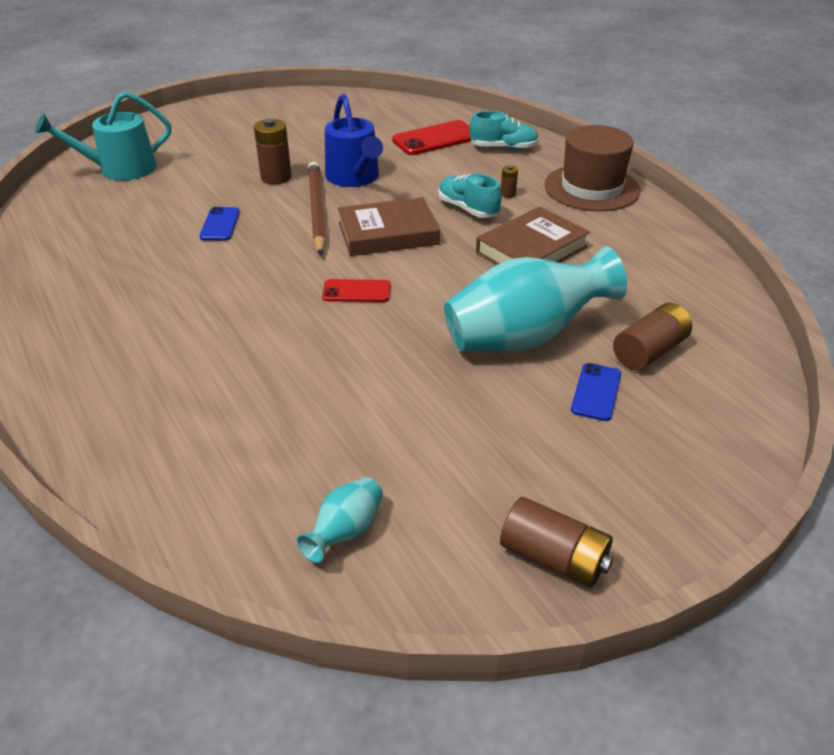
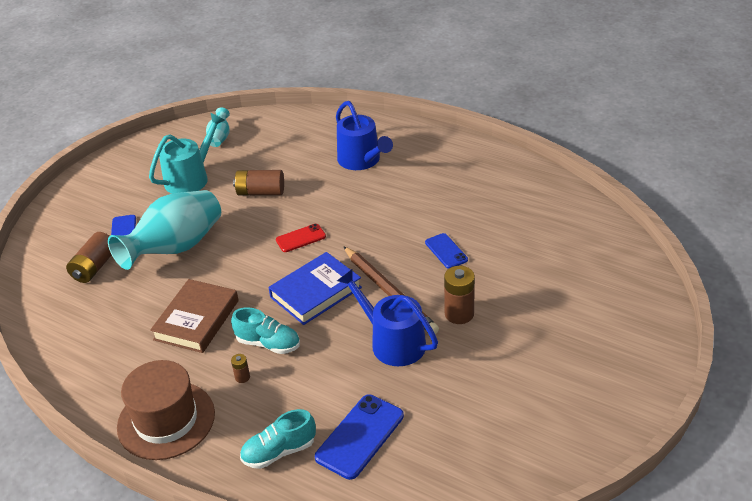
camera: 155 degrees right, 0 degrees up
turquoise watering can [35,91,171,181] -> turquoise watering can moved to [149,113,225,194]
brown book [338,197,440,256] -> blue book [268,252,362,325]
red phone [392,120,471,155] -> blue phone [315,394,404,480]
brown battery [500,497,613,588] -> brown battery moved to [233,170,284,195]
none -> blue watering can [336,101,393,170]

